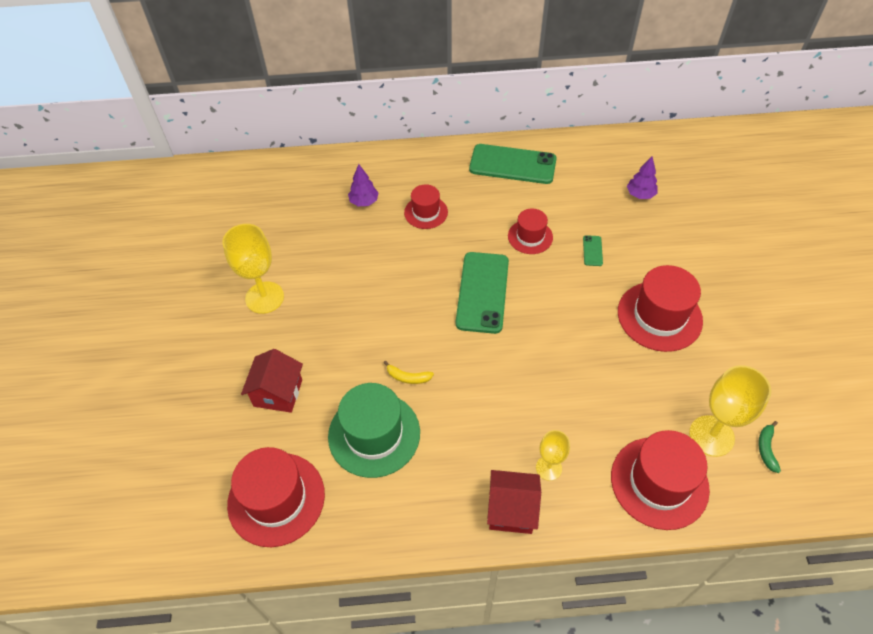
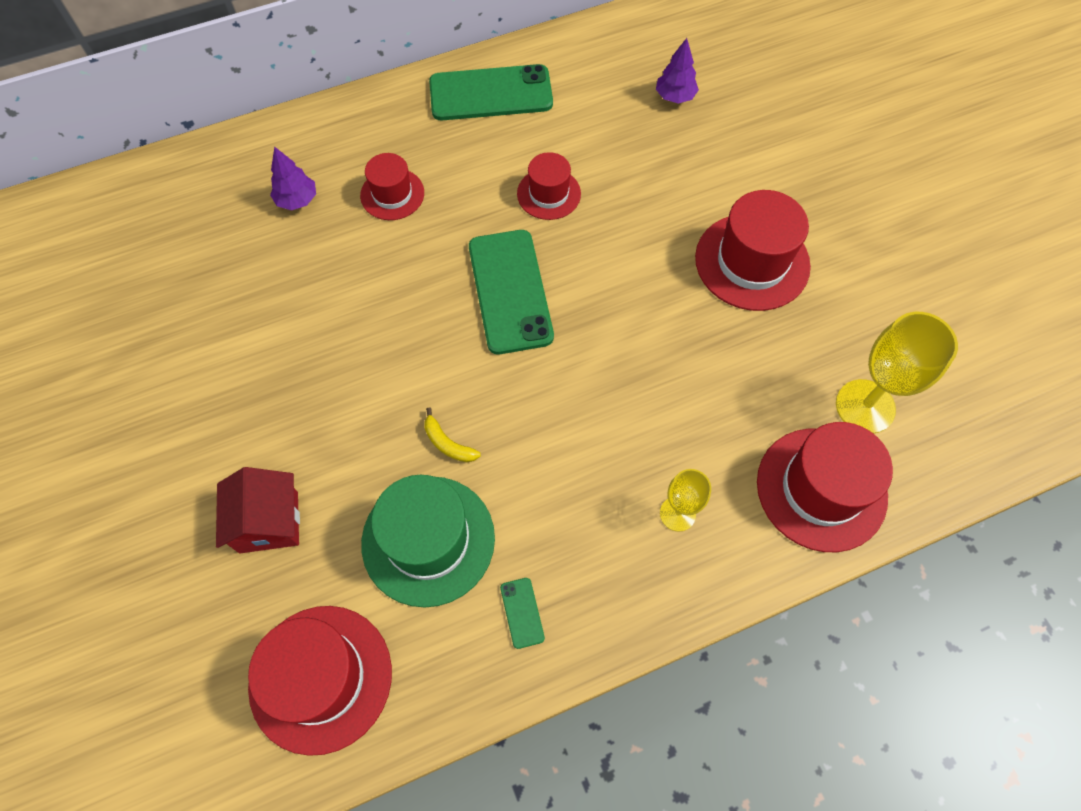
camera: 20 degrees left, 10 degrees up
yellow goblet [222,224,284,314] -> none
yellow banana [383,360,434,384] -> yellow banana turned 45 degrees clockwise [424,407,481,462]
red house [487,470,541,534] -> none
green phone [583,235,603,266] -> green phone moved to [500,578,545,649]
green banana [758,421,781,473] -> none

